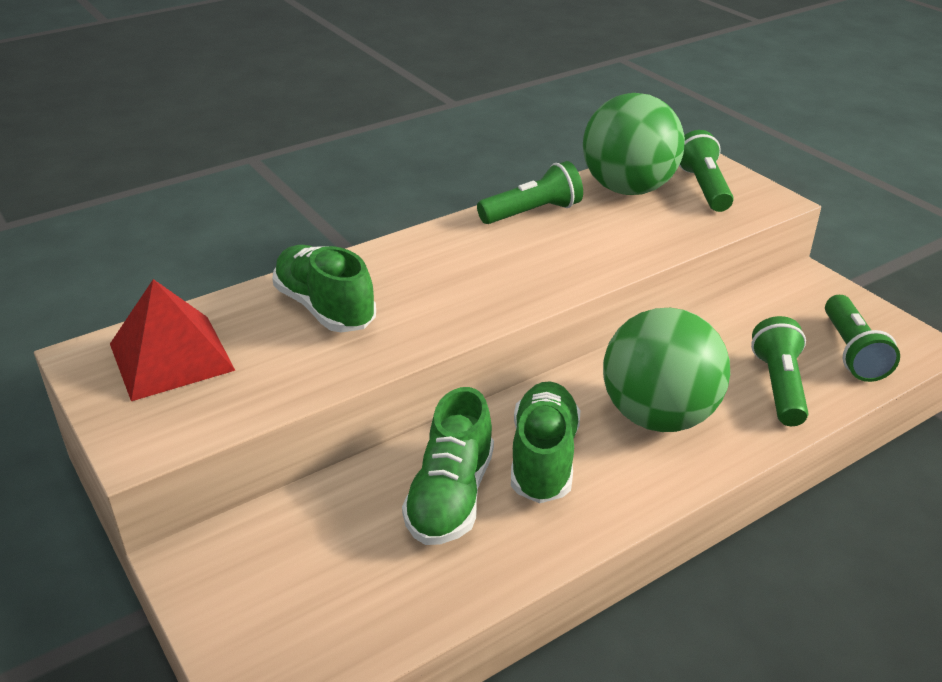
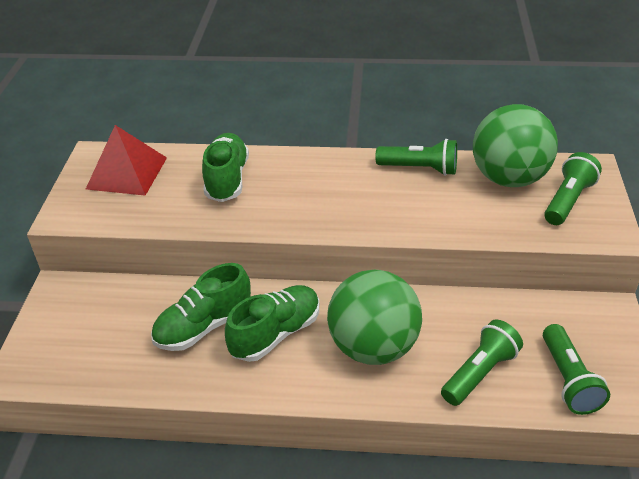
camera: 40 degrees right, 5 degrees up
green flashlight [825,295,900,382] -> green flashlight turned 45 degrees counterclockwise [543,324,610,415]

